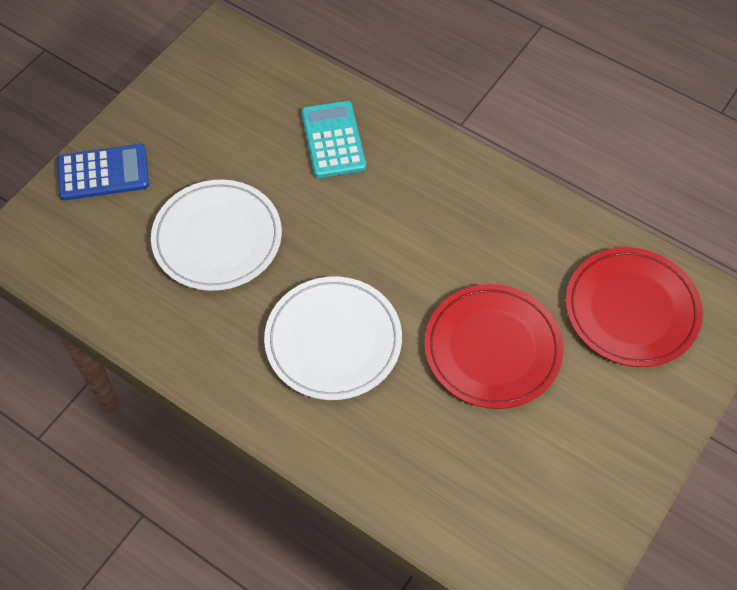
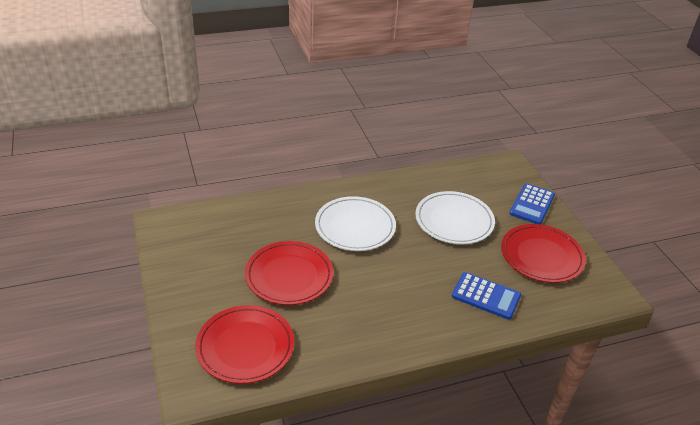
camera: 125 degrees right, 20 degrees down
turquoise calculator [301,101,366,178] -> blue calculator [452,272,521,320]
none -> red plate [501,224,586,283]

